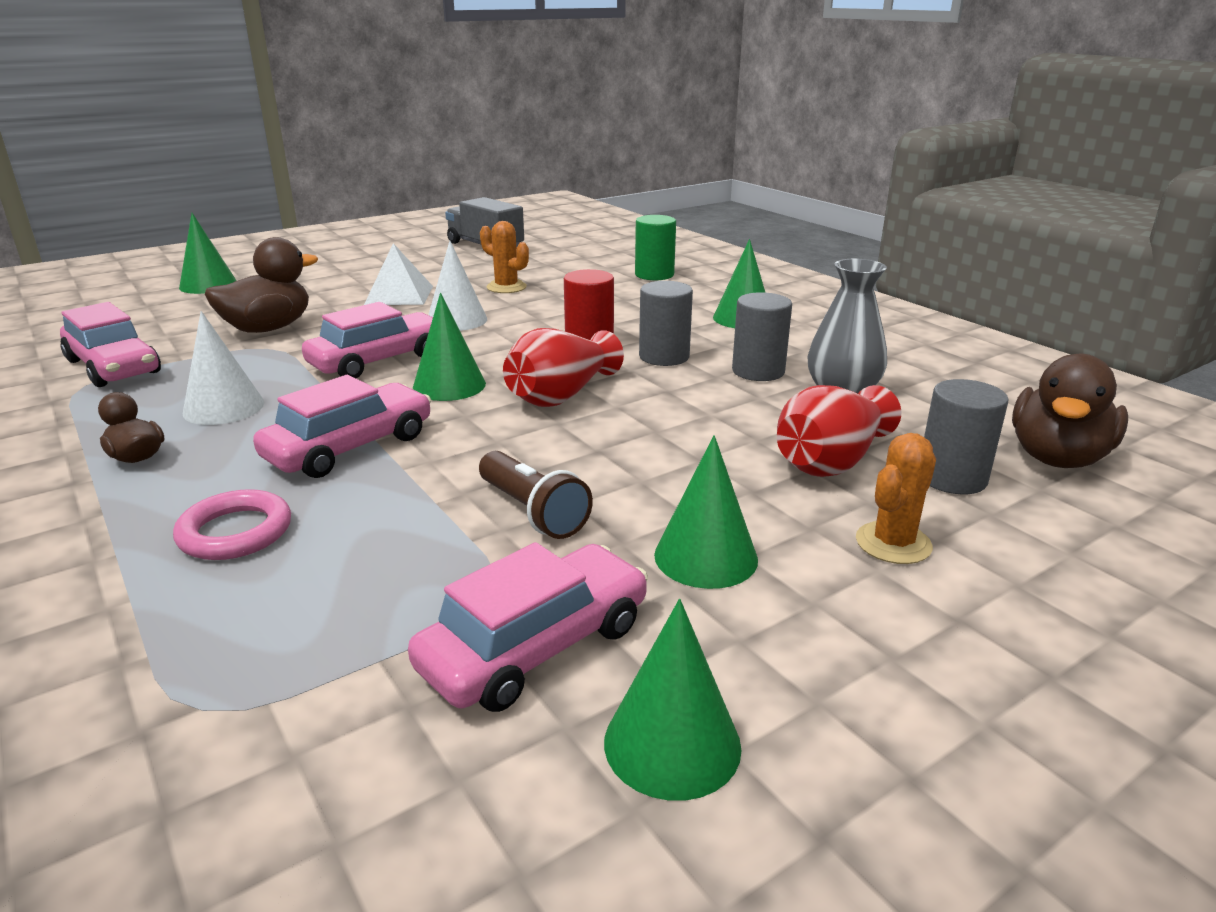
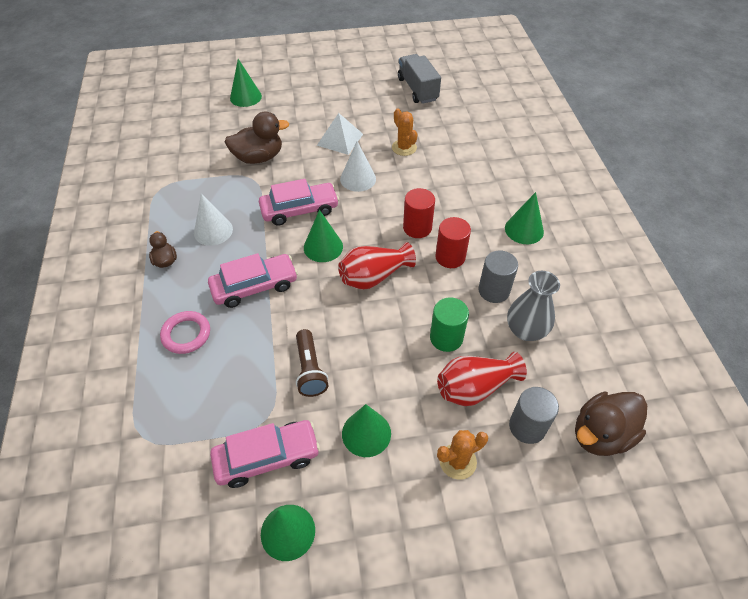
camera: 25 degrees right, 25 degrees up
pink car [60,302,161,387] -> none
green cylinder [635,215,676,281] -> green cylinder moved to [430,297,469,352]
grey cylinder [639,281,693,366] -> red cylinder [435,217,471,268]

